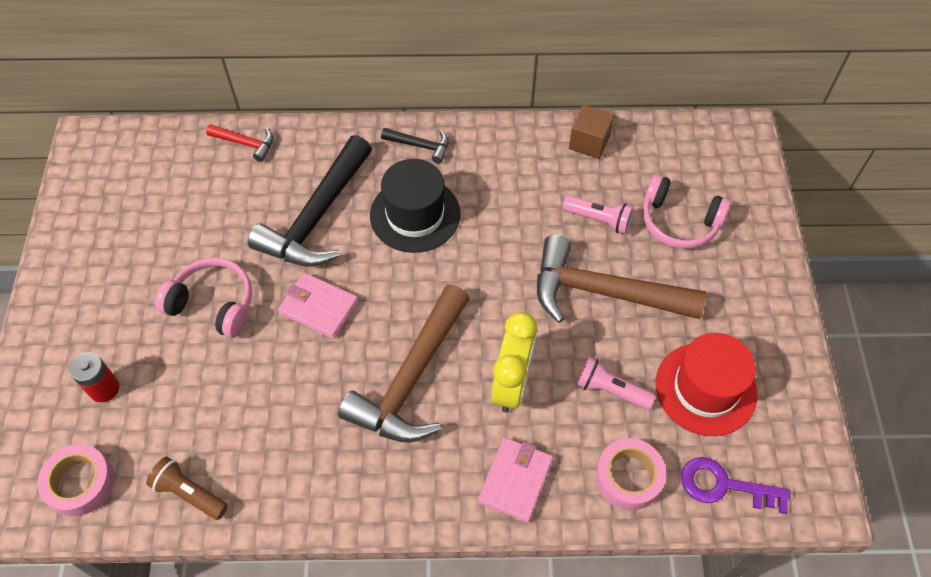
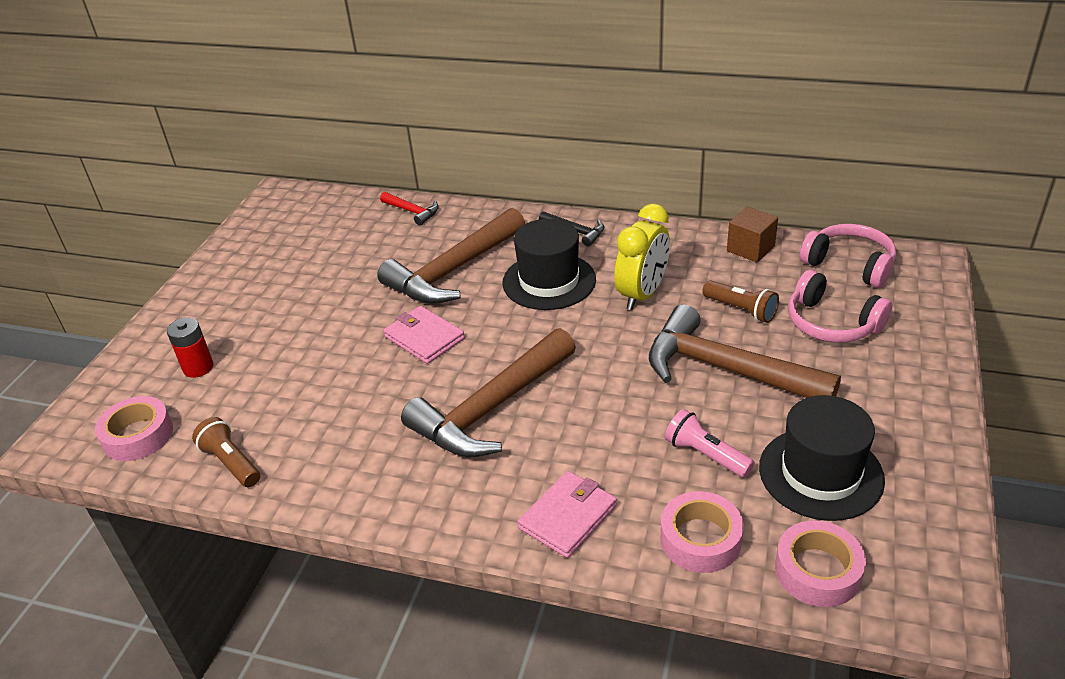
camera: 20 degrees right, 20 degrees down
pink headphones [155,258,252,338] -> pink headphones moved to [800,224,896,288]
black hammer [248,135,372,267] -> brown hammer [377,208,525,304]
yellow clock [491,312,537,413] -> yellow clock moved to [614,204,670,310]
pink flashlight [563,196,634,234] -> brown flashlight [702,280,779,323]
red hat [656,333,757,436] -> black hat [759,395,885,521]
purple key [681,457,791,514] -> pink tape [775,521,866,607]

